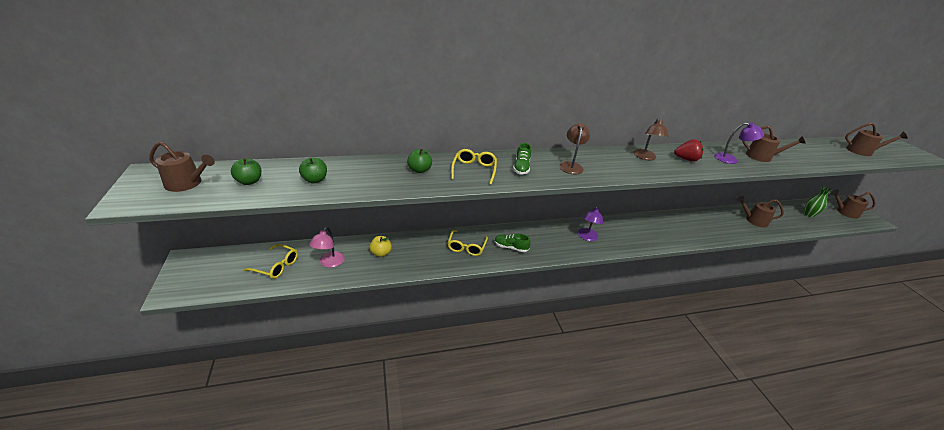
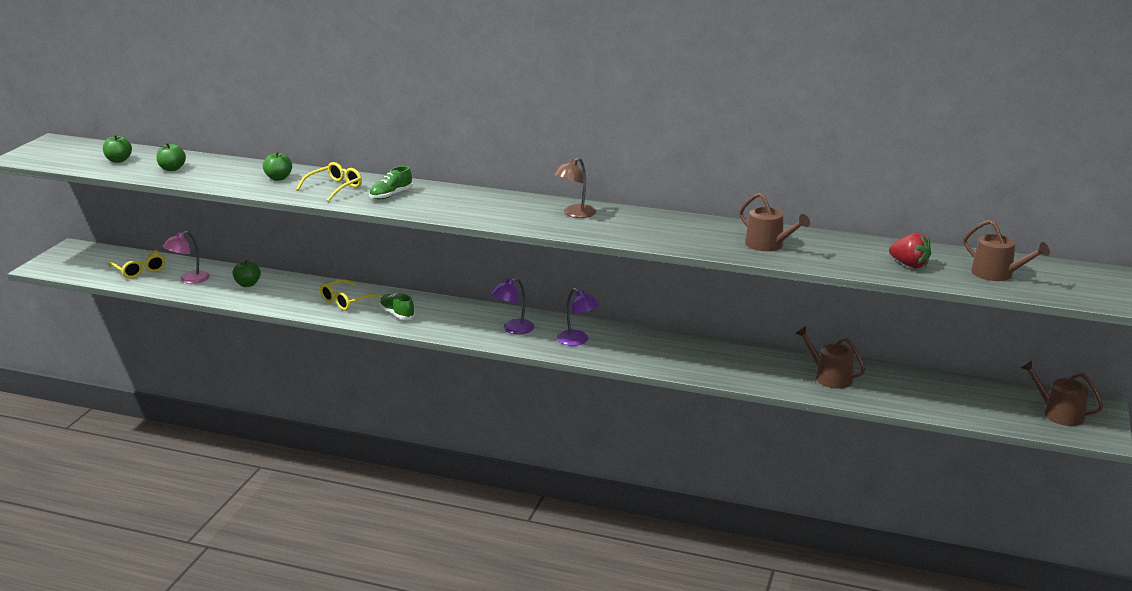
camera: 35 degrees right, 10 degrees down
brown watering can [149,141,215,192] -> none
yellow apple [369,236,392,257] -> green apple [233,260,261,287]
brown lamp [560,123,590,174] -> none
red strawberry [674,139,704,162] -> red strawberry moved to [889,233,931,268]
purple lamp [714,122,764,164] -> purple lamp moved to [557,288,600,346]
green vase [804,187,833,217] -> none

